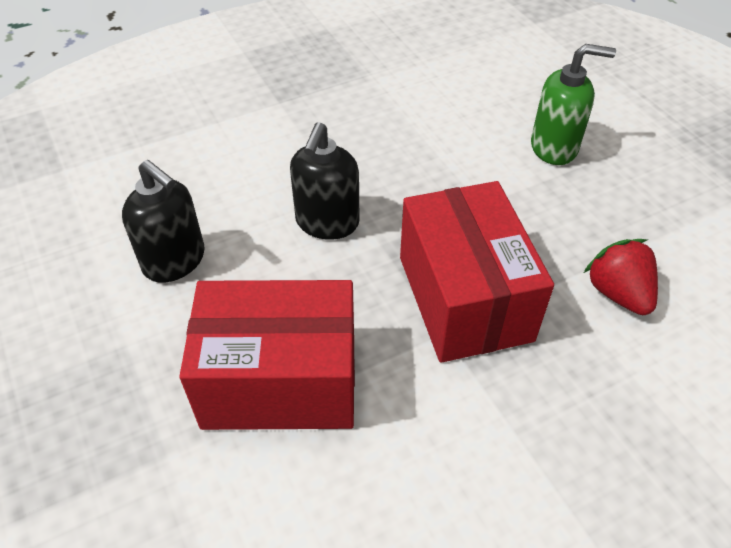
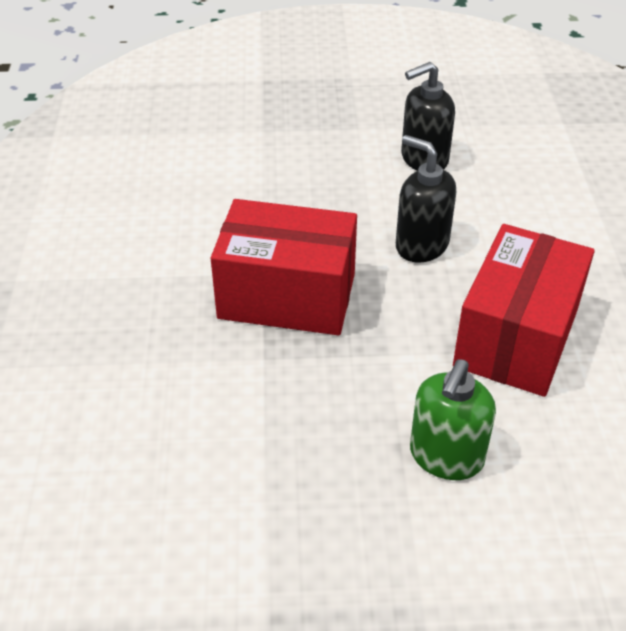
camera: 115 degrees right, 5 degrees down
red box [179,280,355,430] -> red box moved to [453,224,595,397]
red strawberry [584,239,658,315] -> none

